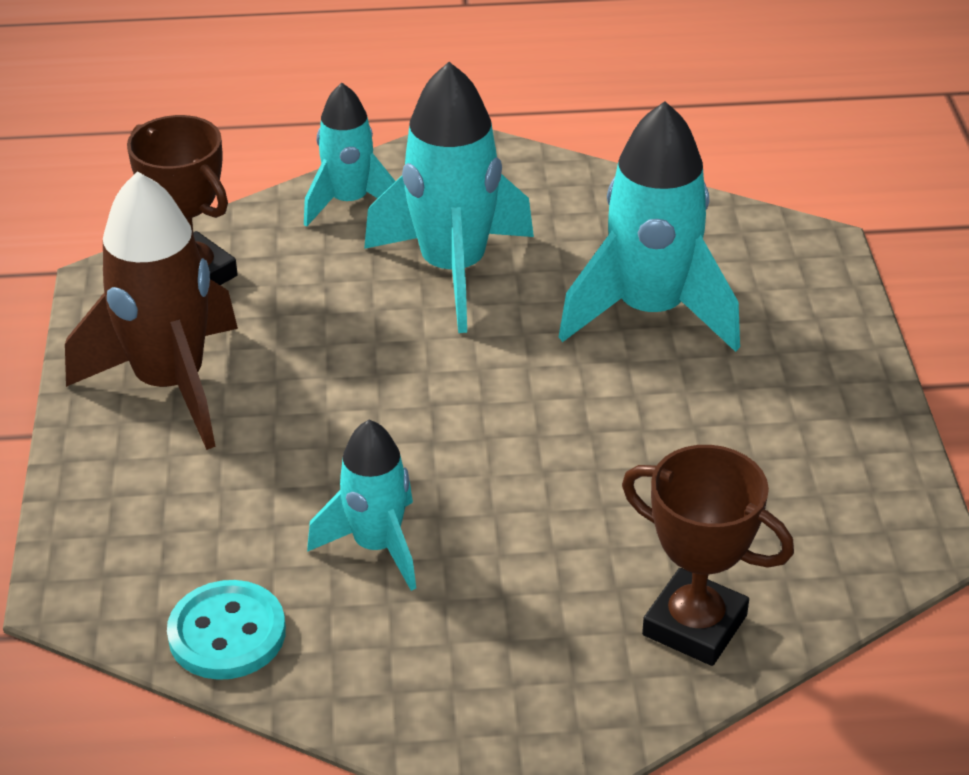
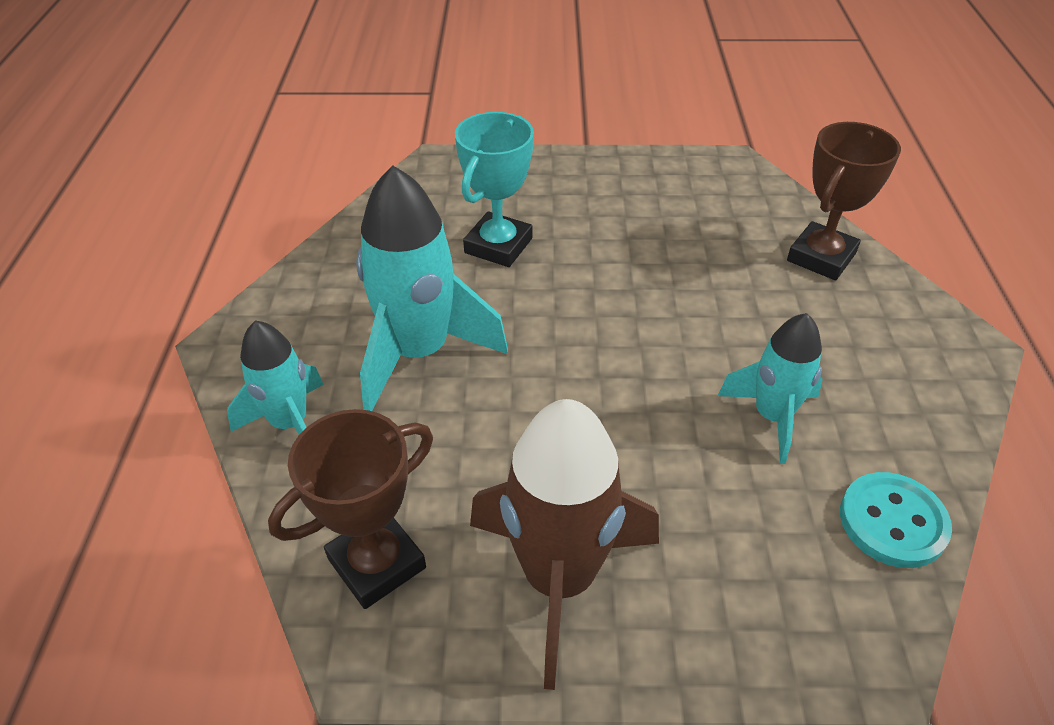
camera: 85 degrees left, 5 degrees up
turquoise rocket [559,101,740,352] -> turquoise trophy [455,112,534,267]

